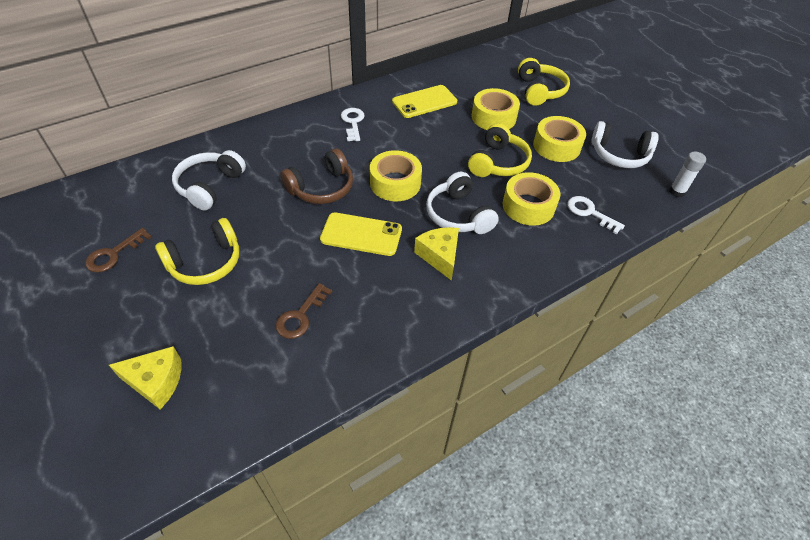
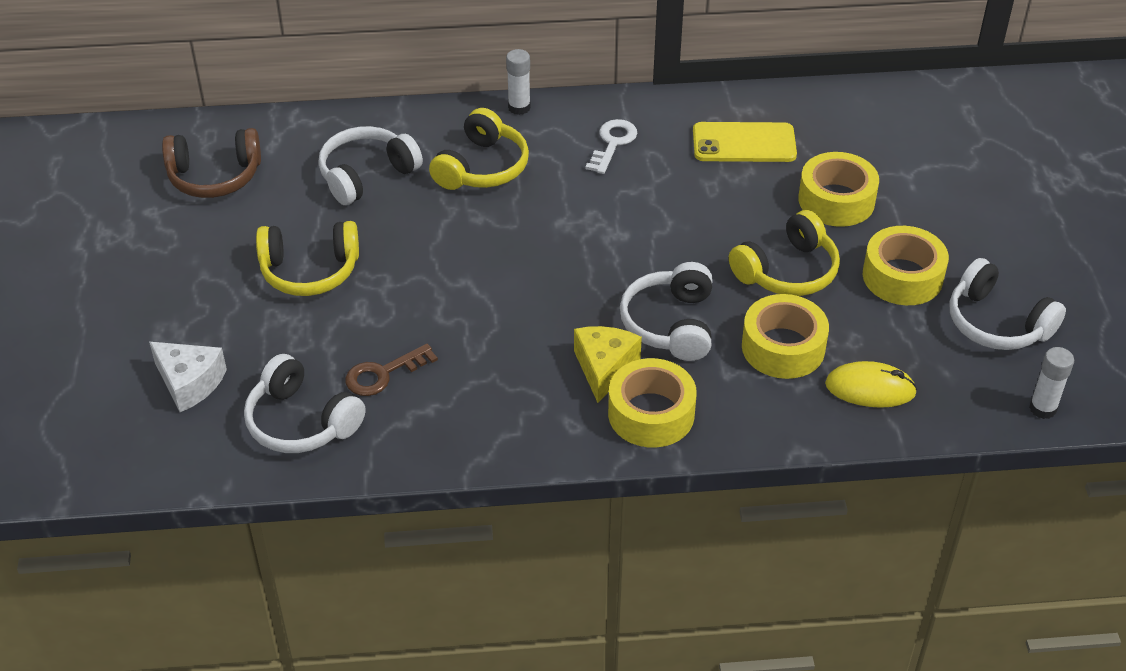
camera: 30 degrees right, 5 degrees down
brown key [85,228,152,273] -> none
yellow cheese [109,346,182,410] -> white cheese [149,342,227,412]
brown headphones [280,148,353,204] -> brown headphones moved to [162,128,261,198]
yellow phone [320,212,402,256] -> none
yellow tape [370,150,422,201] -> yellow tape moved to [608,358,697,448]
yellow headphones [518,58,570,106] -> yellow headphones moved to [429,108,529,190]
white key [567,196,625,235] -> yellow mouse [825,361,917,408]
none -> white headphones [244,354,366,453]
none -> white glue stick [506,49,531,115]

